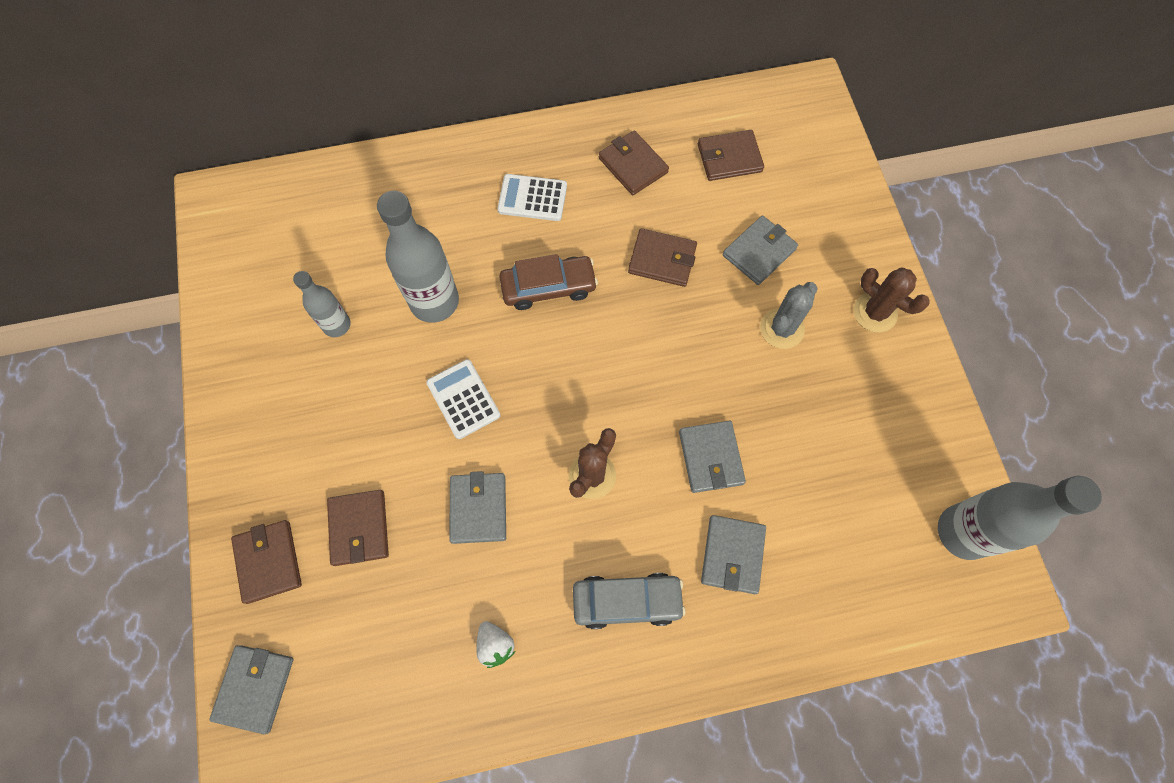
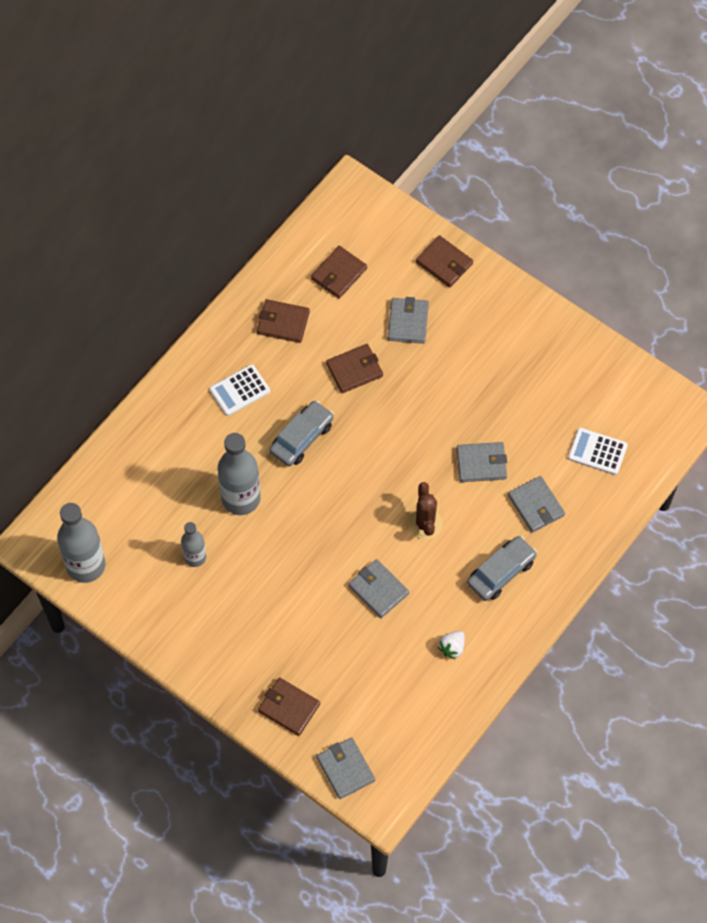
camera: 40 degrees left, 5 degrees down
brown wallet [327,490,389,566] -> brown wallet moved to [416,235,473,287]
white calculator [426,359,500,439] -> white calculator moved to [568,428,628,475]
white strawberry [476,621,515,668] -> white strawberry turned 105 degrees clockwise [438,631,465,659]
brown car [499,254,598,310] -> grey car [270,401,334,467]
grey wallet [679,421,746,493] -> grey wallet turned 45 degrees counterclockwise [457,442,507,482]
grey cactus [760,282,818,349] -> none
brown cactus [854,267,930,332] -> none
grey bottle [938,476,1102,560] -> grey bottle moved to [57,503,105,583]

